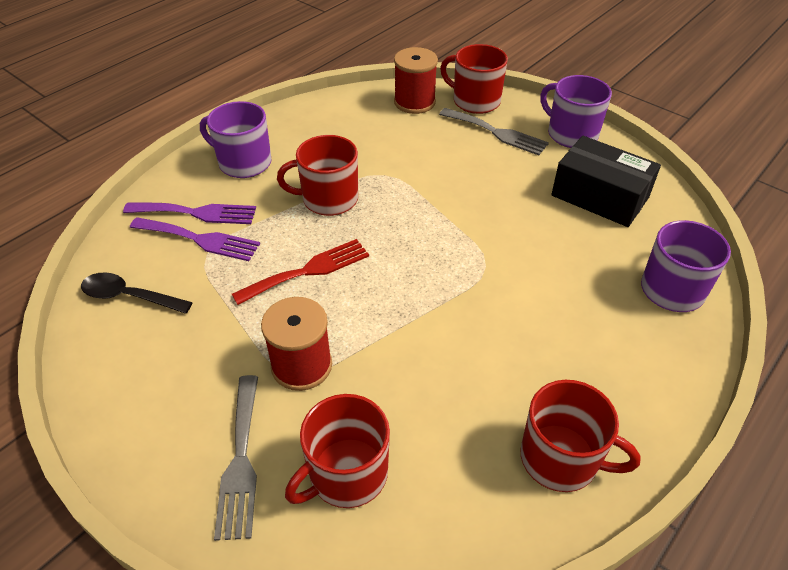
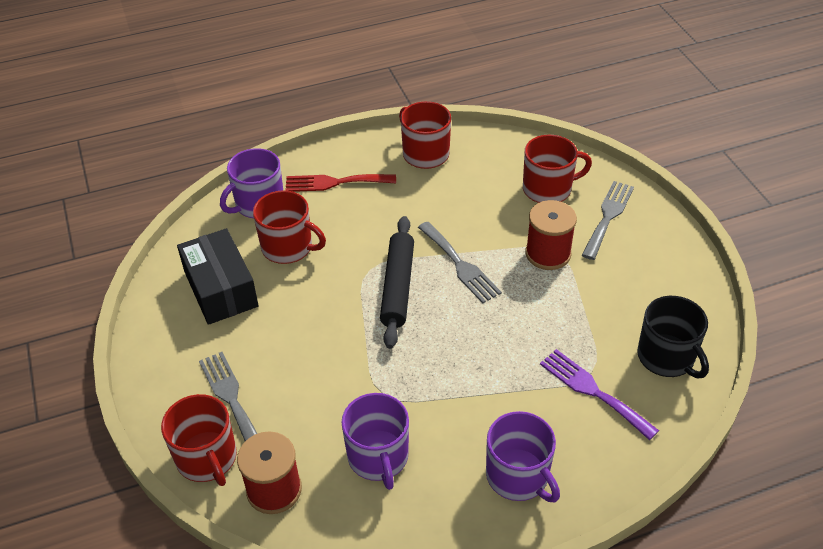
camera: 150 degrees left, 0 degrees up
black spoon [81,272,193,314] -> black mug [637,296,709,378]
purple fork [123,203,256,224] -> none
red fork [232,239,369,305] -> red fork moved to [285,174,396,192]
red mug [277,135,358,216] -> red mug moved to [253,190,326,264]
purple mug [540,75,612,148] -> purple mug moved to [341,393,409,490]
none -> black rolling pin [380,216,414,349]
none -> grey fork [418,222,502,303]

